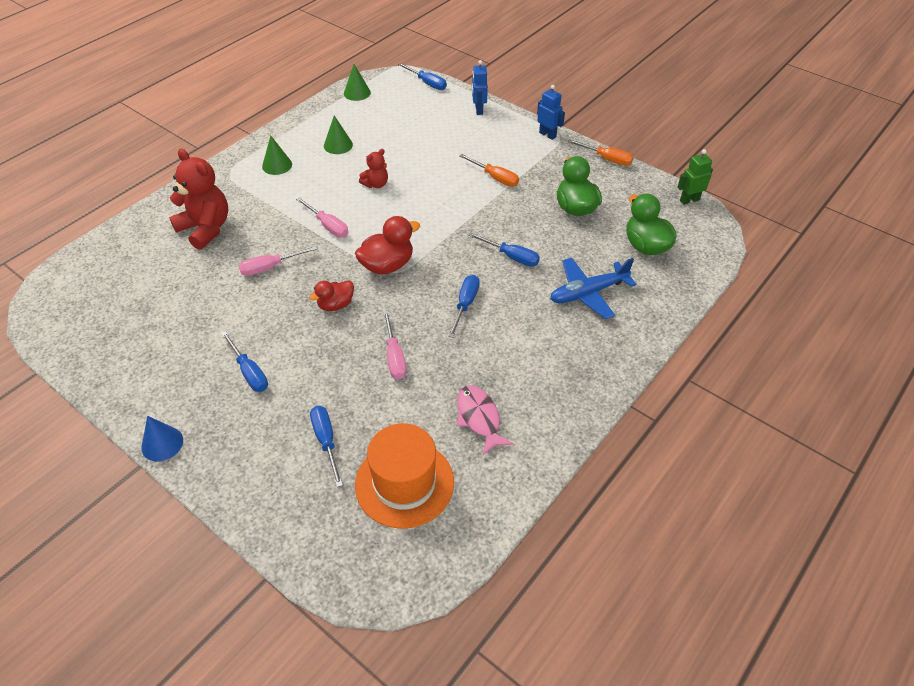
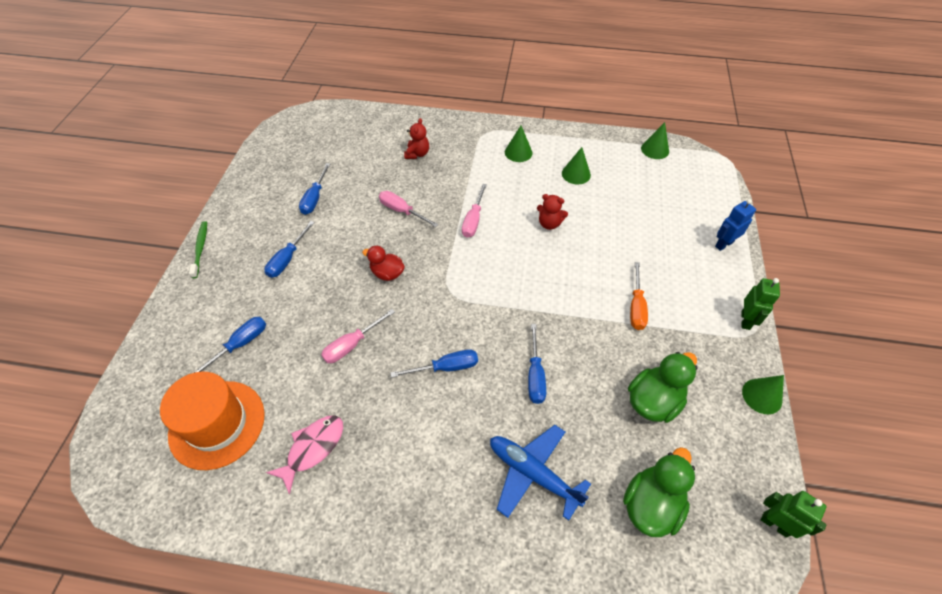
camera: 60 degrees right, 5 degrees up
blue cone [141,416,183,461] -> green toothbrush [189,221,207,278]
red teddy bear [169,149,228,250] -> red teddy bear [404,118,429,159], size x0.52
red duck [355,216,420,275] -> none
blue screwdriver [398,63,447,90] -> blue screwdriver moved to [299,163,330,215]
blue robot [537,85,565,140] -> green robot [741,278,780,330]
orange screwdriver [567,139,633,166] -> green cone [742,375,784,414]

